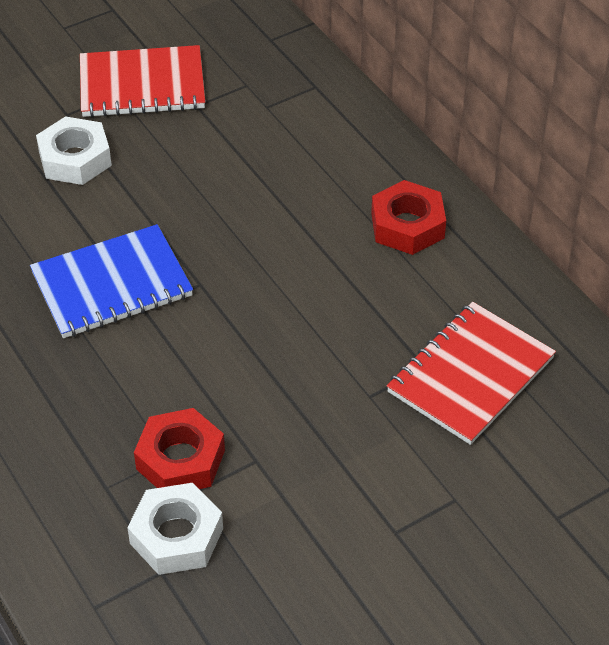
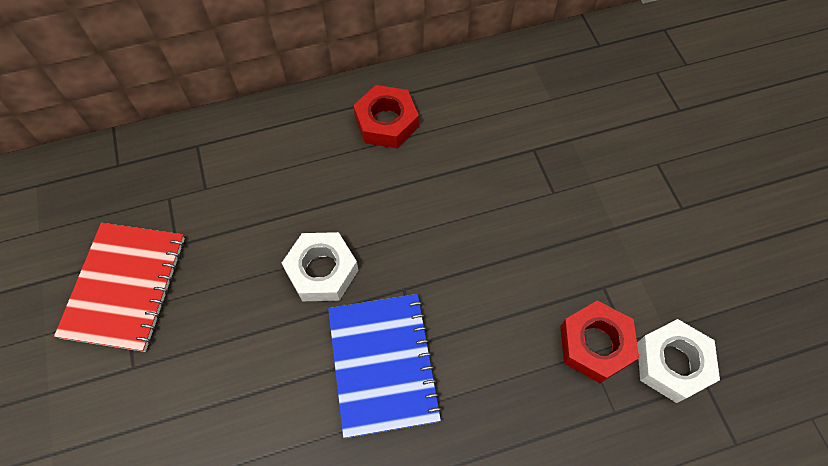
camera: 75 degrees left, 15 degrees up
white nut [36,116,112,185] -> white nut moved to [282,232,358,301]
red notebook [387,302,556,445] -> none

